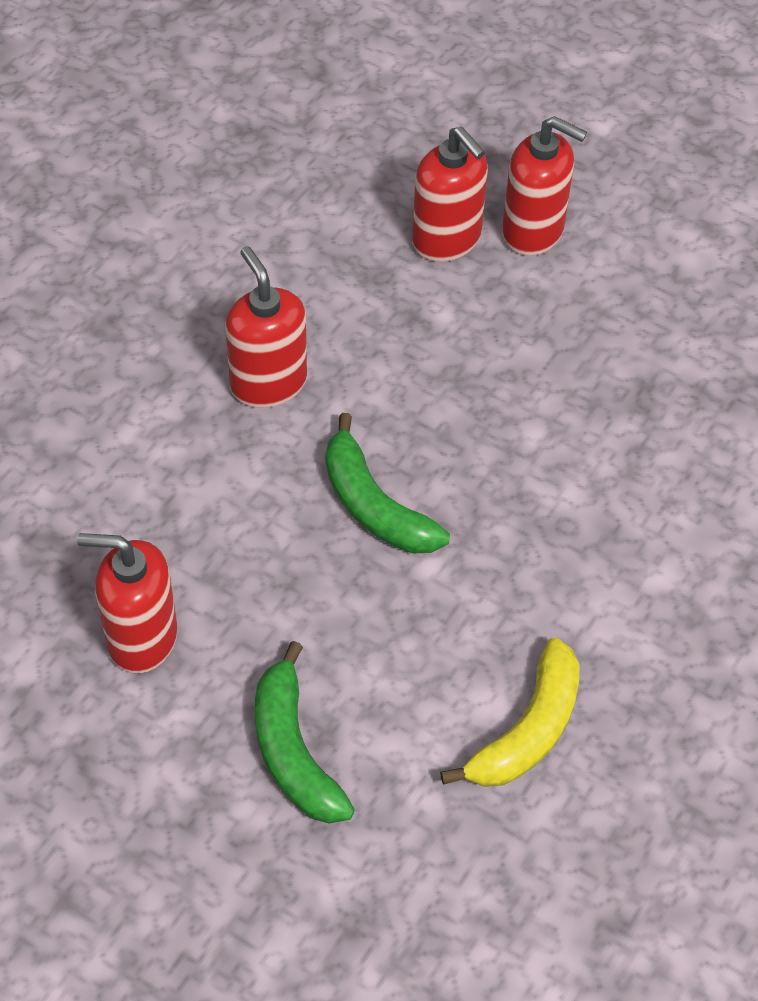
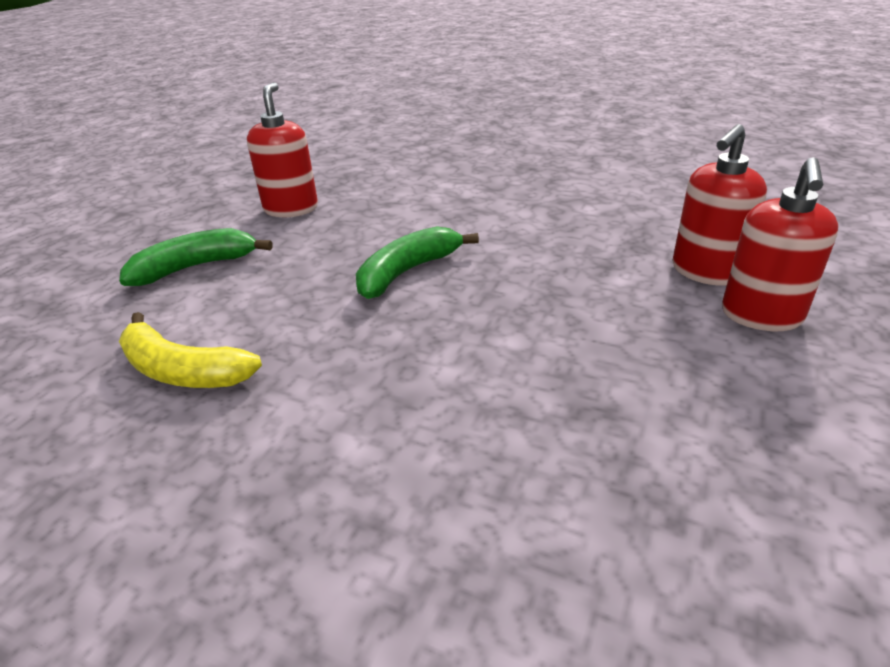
camera: 85 degrees right, 20 degrees down
red soap dispenser [225,246,307,408] -> none

